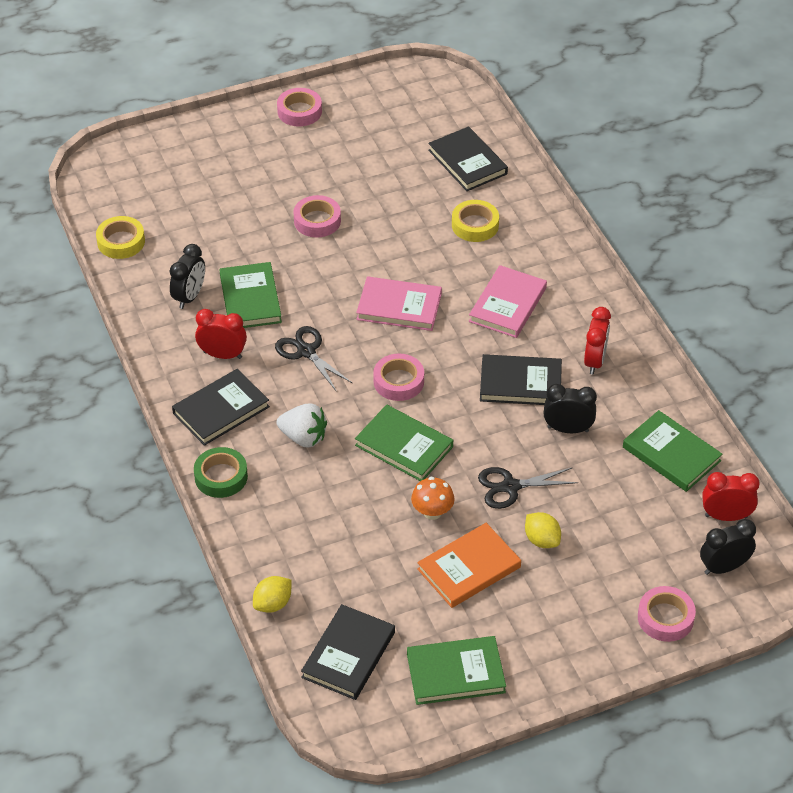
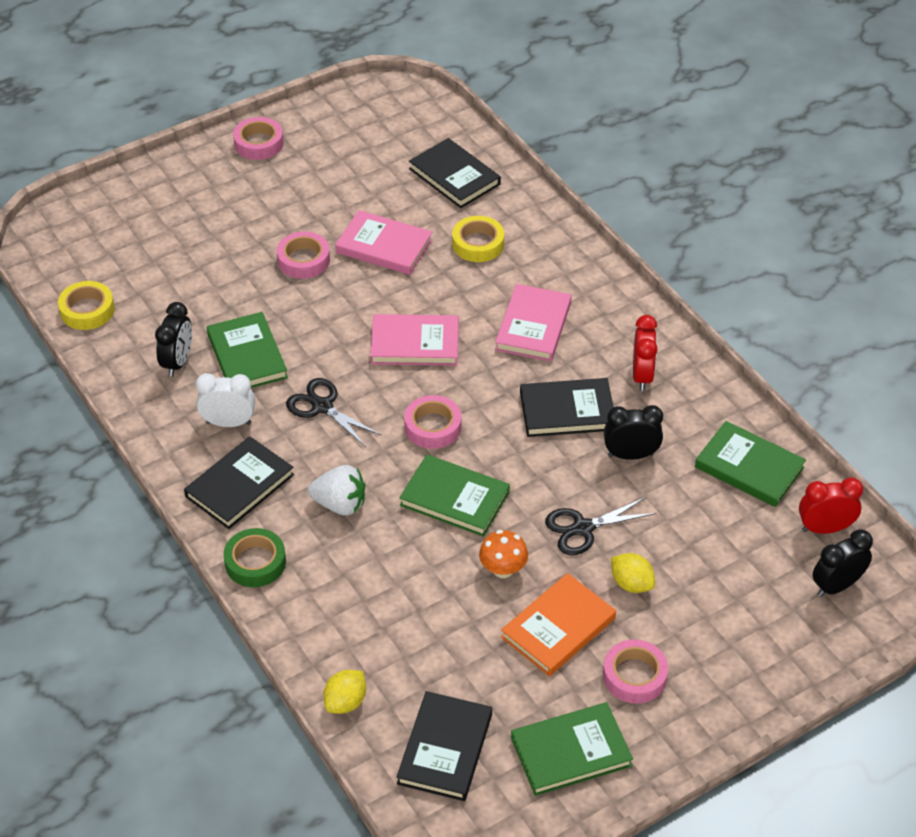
camera: 10 degrees left, 0 degrees up
red clock [195,309,247,359] -> white clock [196,373,255,427]
pink tape [638,586,696,642] -> pink tape moved to [603,639,668,704]
none -> pink book [335,210,433,275]

